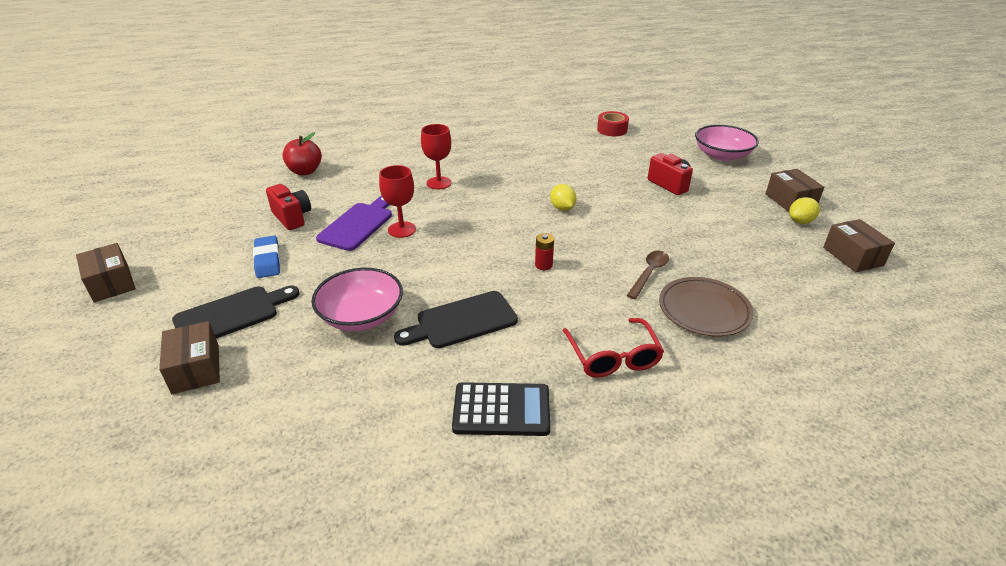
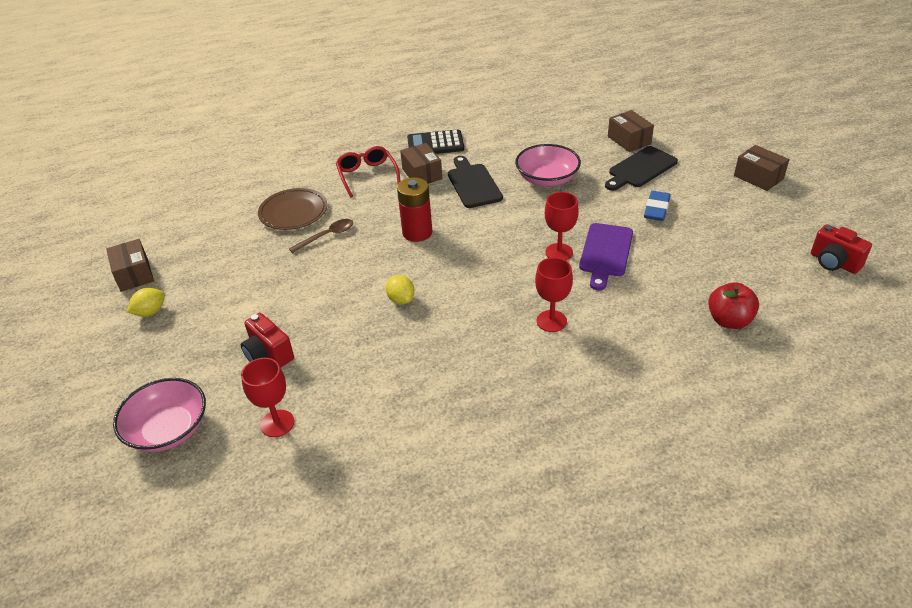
camera: 175 degrees right, 5 degrees up
blue eraser [253,236,280,278] -> blue eraser turned 45 degrees clockwise [644,191,671,221]
red camera [266,184,311,230] -> red camera moved to [811,224,872,274]
black cutting board [394,291,518,348] -> black cutting board turned 75 degrees counterclockwise [448,156,503,208]
red battery [535,233,554,270] -> red battery [397,178,432,242], size x1.95
red tape [597,111,629,136] -> none
brown spoon [626,251,669,299] -> brown spoon turned 150 degrees counterclockwise [289,219,353,253]
brown box [766,169,824,212] -> brown box moved to [400,143,442,184]
none -> red goblet [241,358,294,437]

